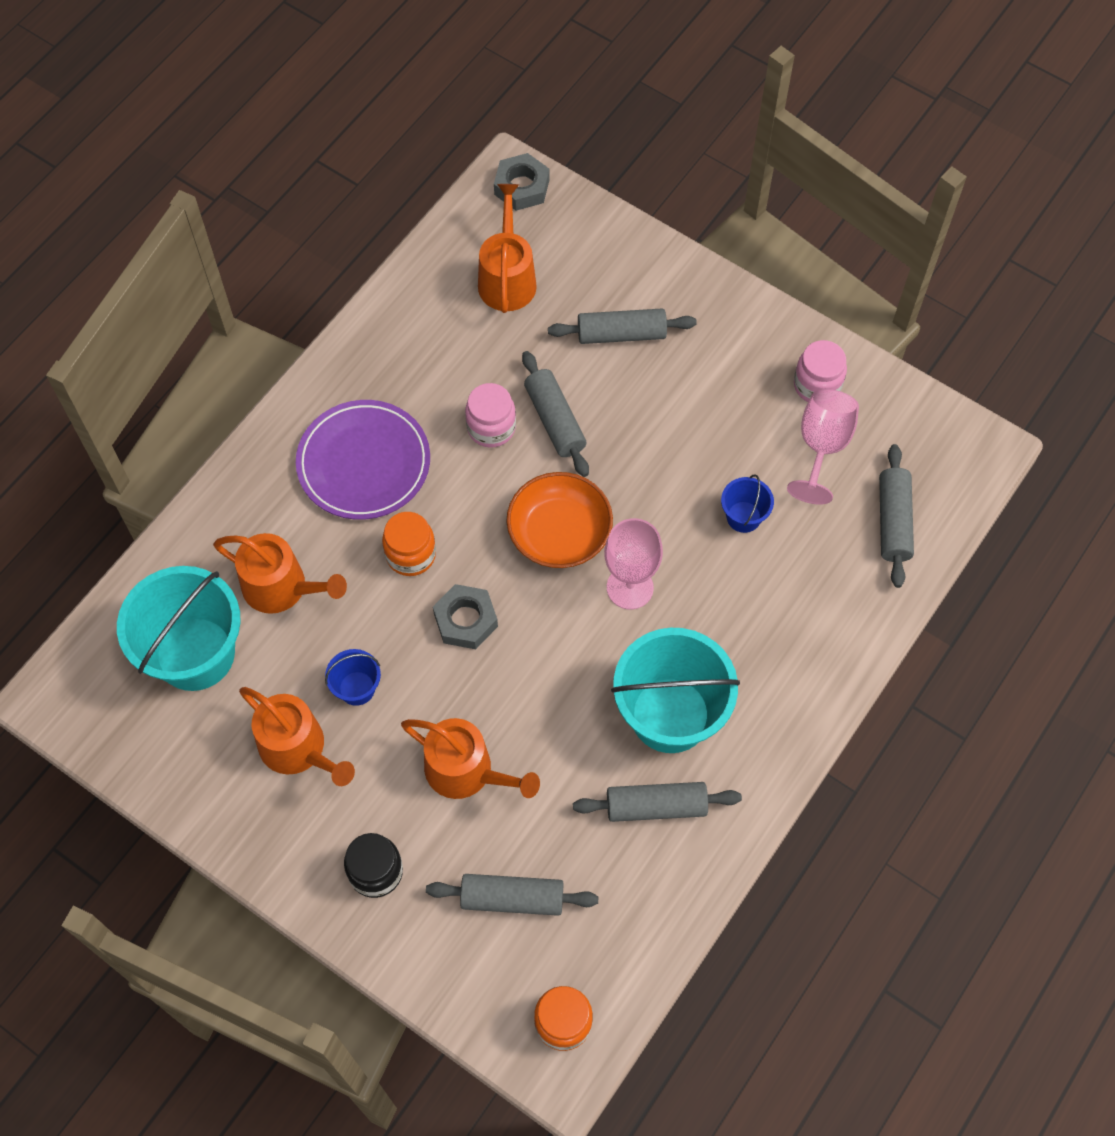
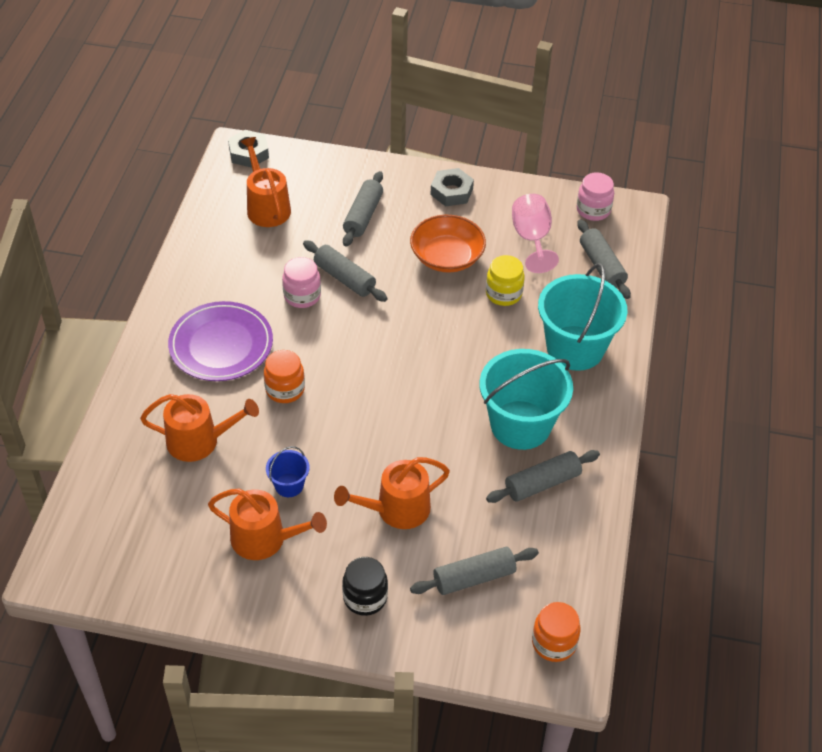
camera: 25 degrees left, 15 degrees down
turquoise bucket [117,566,241,691] -> turquoise bucket moved to [538,263,628,371]
orange watering can [401,718,540,799] -> orange watering can turned 150 degrees clockwise [334,457,450,529]
grey nut [433,584,498,649] -> grey nut moved to [430,168,474,206]
orange bowl [507,472,613,568] -> orange bowl moved to [410,215,486,273]
grey rolling pin [548,309,697,344] -> grey rolling pin turned 45 degrees counterclockwise [343,171,383,247]
pink goblet [604,518,663,610] -> none
blue bucket [721,474,774,533] -> yellow jar [486,255,525,306]
pink jar [794,340,847,402] -> pink jar moved to [576,172,614,221]

